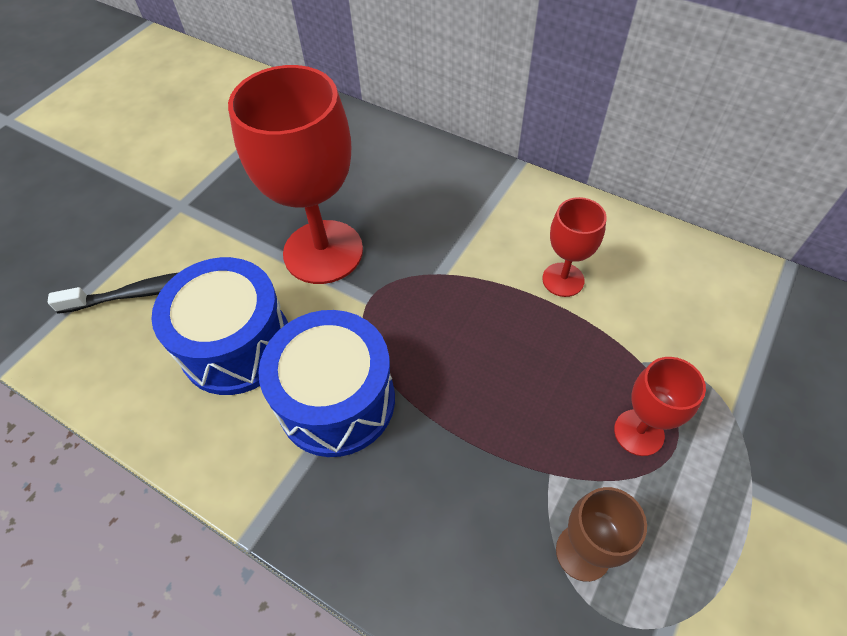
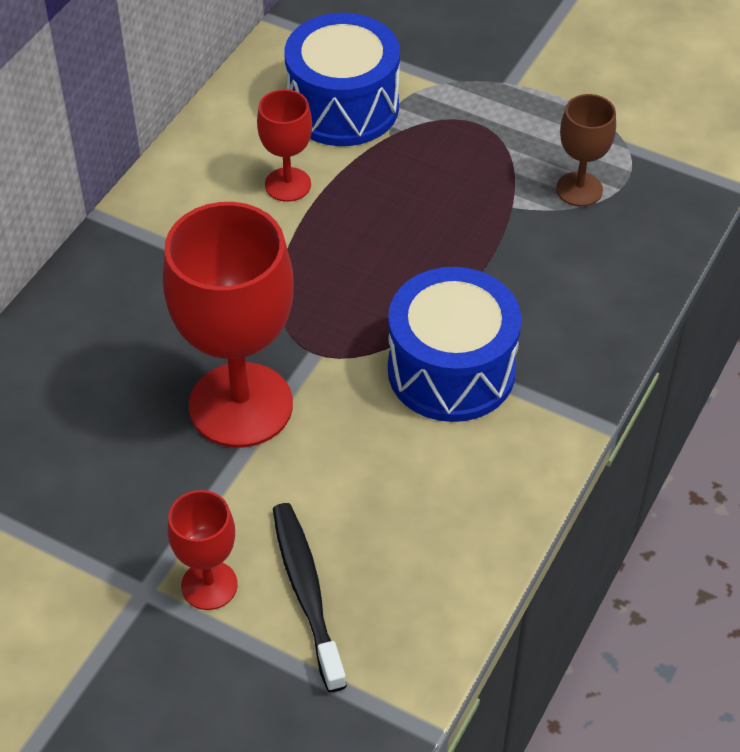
camera: 95 degrees left, 5 degrees down
blue drum [151,257,288,395] -> blue drum moved to [285,13,400,146]
red goblet [614,357,706,456] -> red goblet moved to [168,490,238,610]

